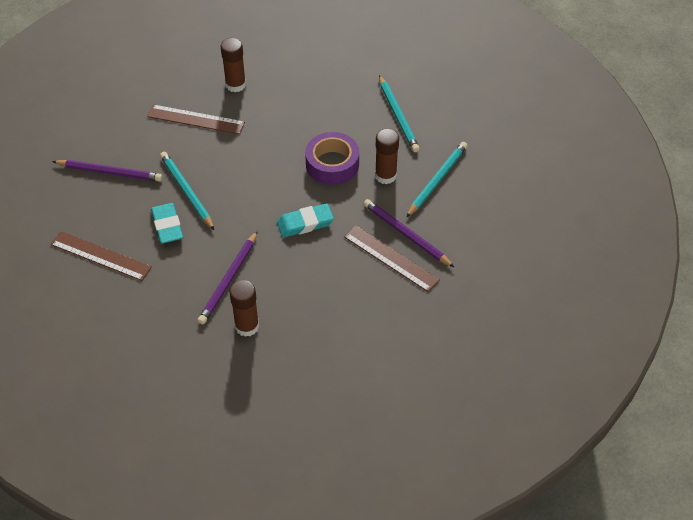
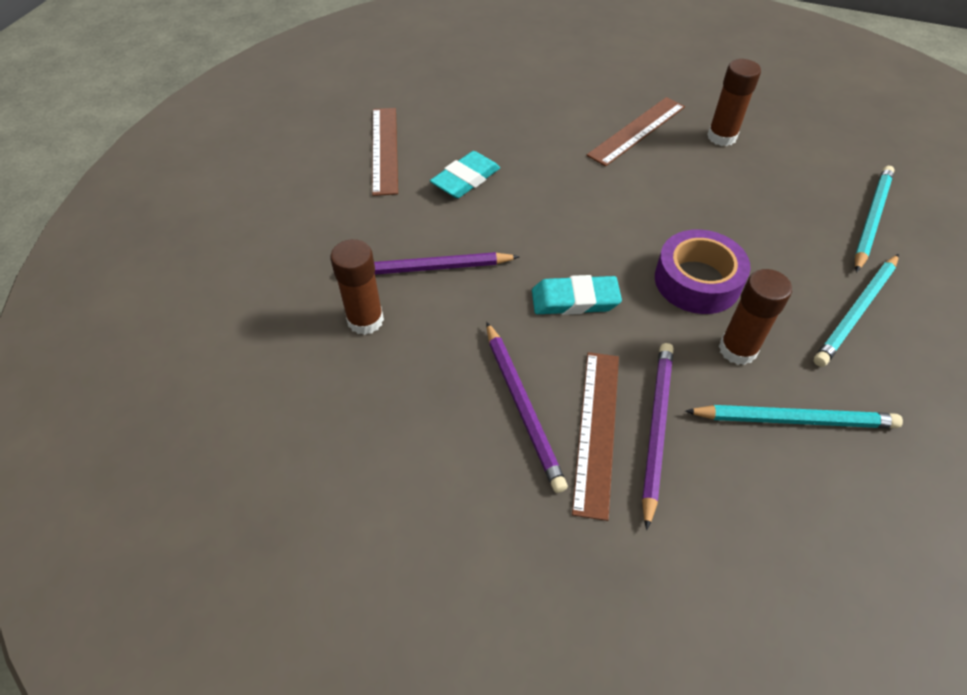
camera: 60 degrees right, 0 degrees up
purple pencil [52,160,163,182] -> purple pencil moved to [486,322,568,493]
brown ruler [147,104,245,134] -> brown ruler turned 60 degrees clockwise [587,97,685,166]
turquoise pencil [160,152,214,230] -> turquoise pencil moved to [855,166,895,272]
turquoise eraser [277,203,334,238] -> turquoise eraser turned 45 degrees counterclockwise [532,275,622,315]

